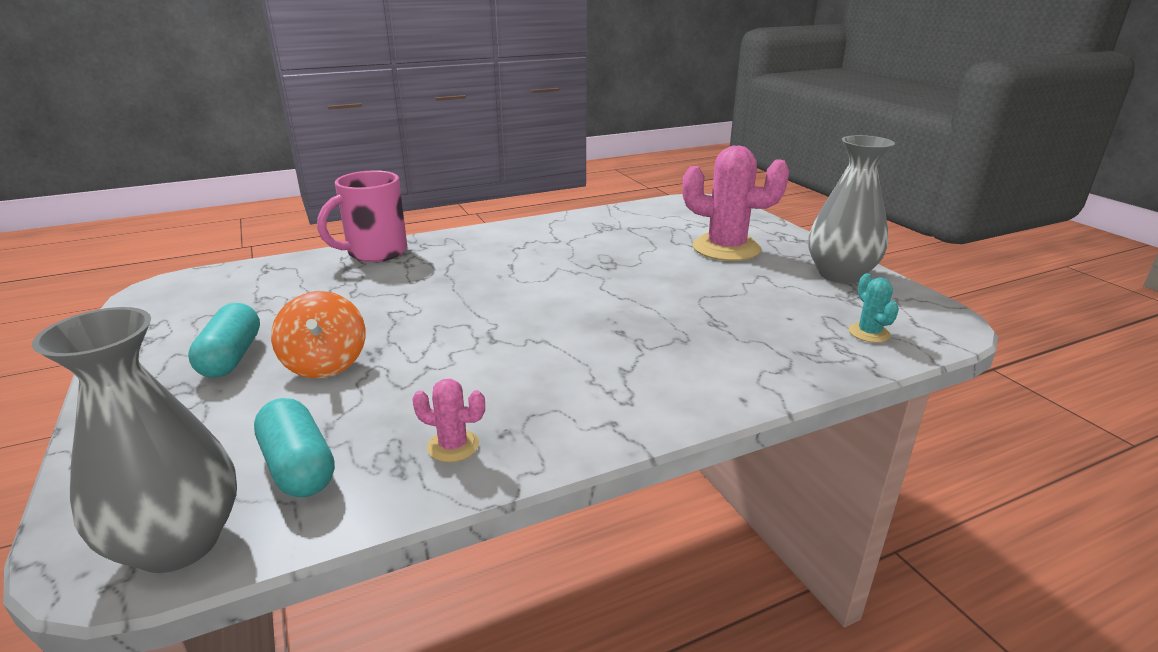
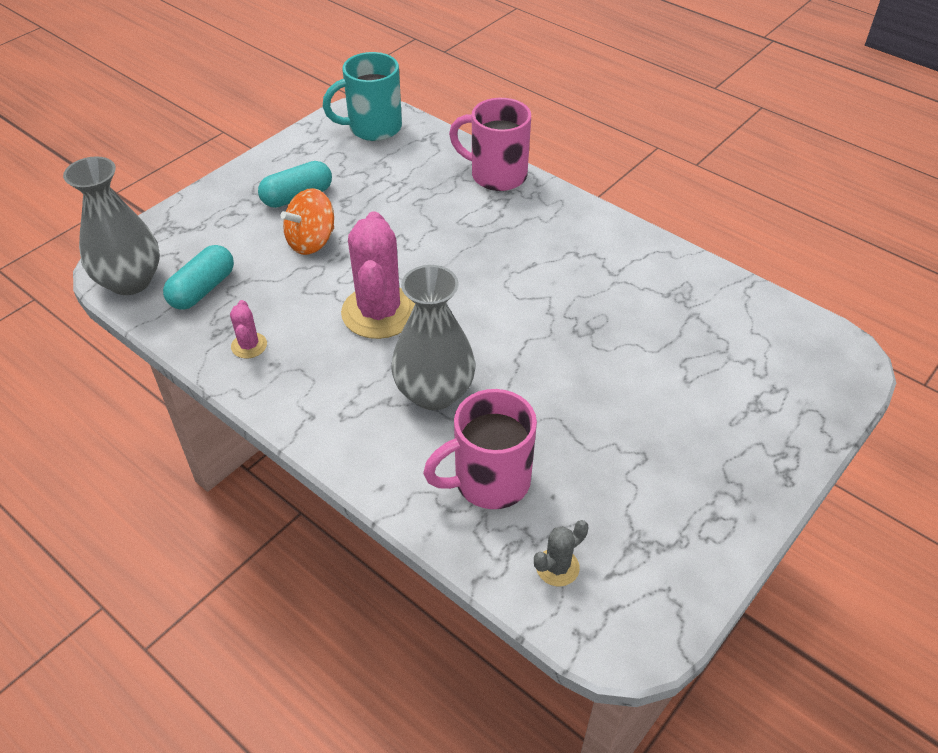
camera: 65 degrees right, 20 degrees up
pink cactus [682,146,789,261] -> pink cactus moved to [341,211,415,339]
grey vase [808,135,895,284] -> grey vase moved to [391,265,475,410]
turquoise cactus [849,273,899,343] -> grey cactus [534,520,589,586]
none -> turquoise mug [323,52,402,141]
none -> pink mug [423,389,537,509]

